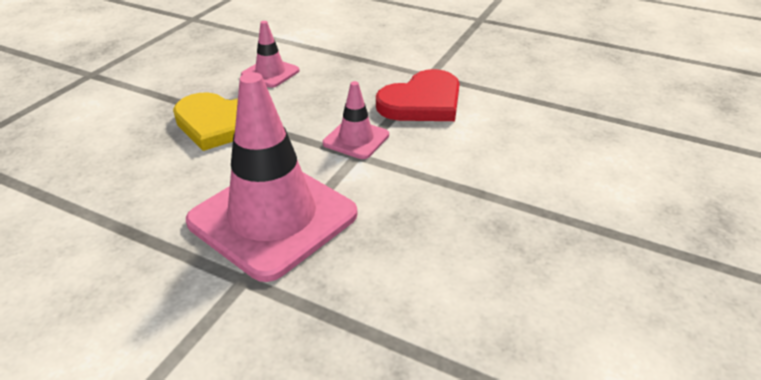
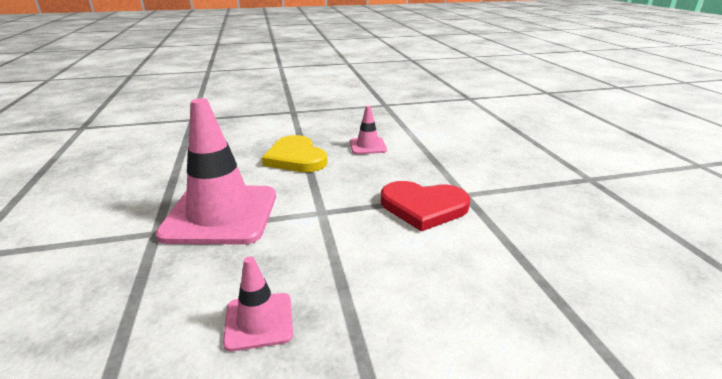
camera: 50 degrees right, 10 degrees down
pink traffic cone [323,81,389,159] -> pink traffic cone moved to [223,256,293,351]

